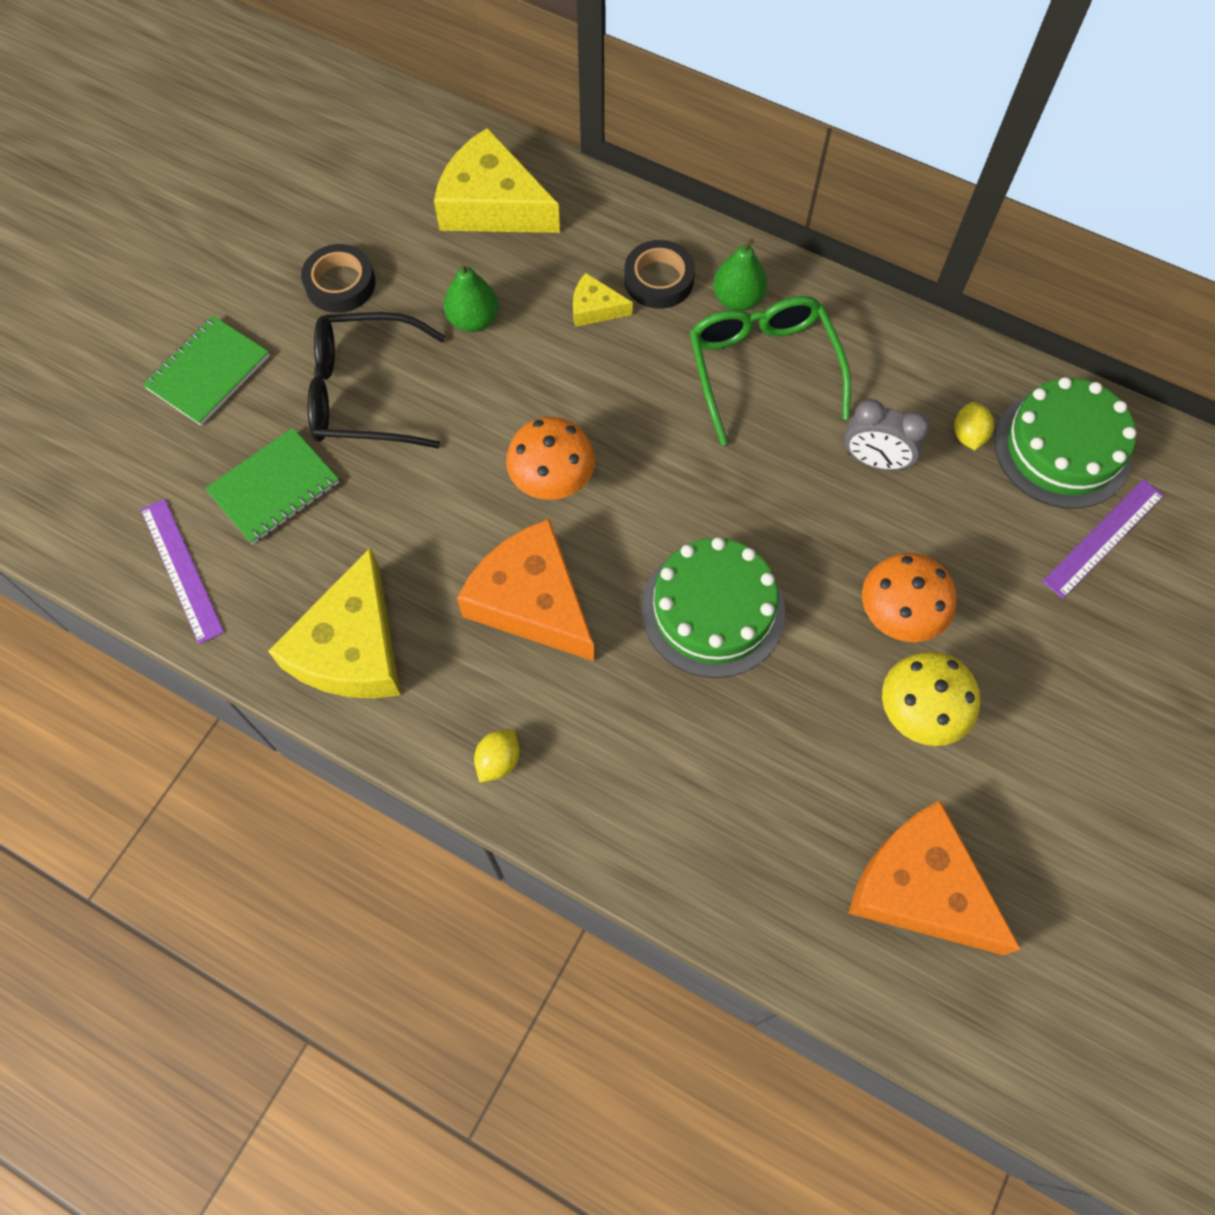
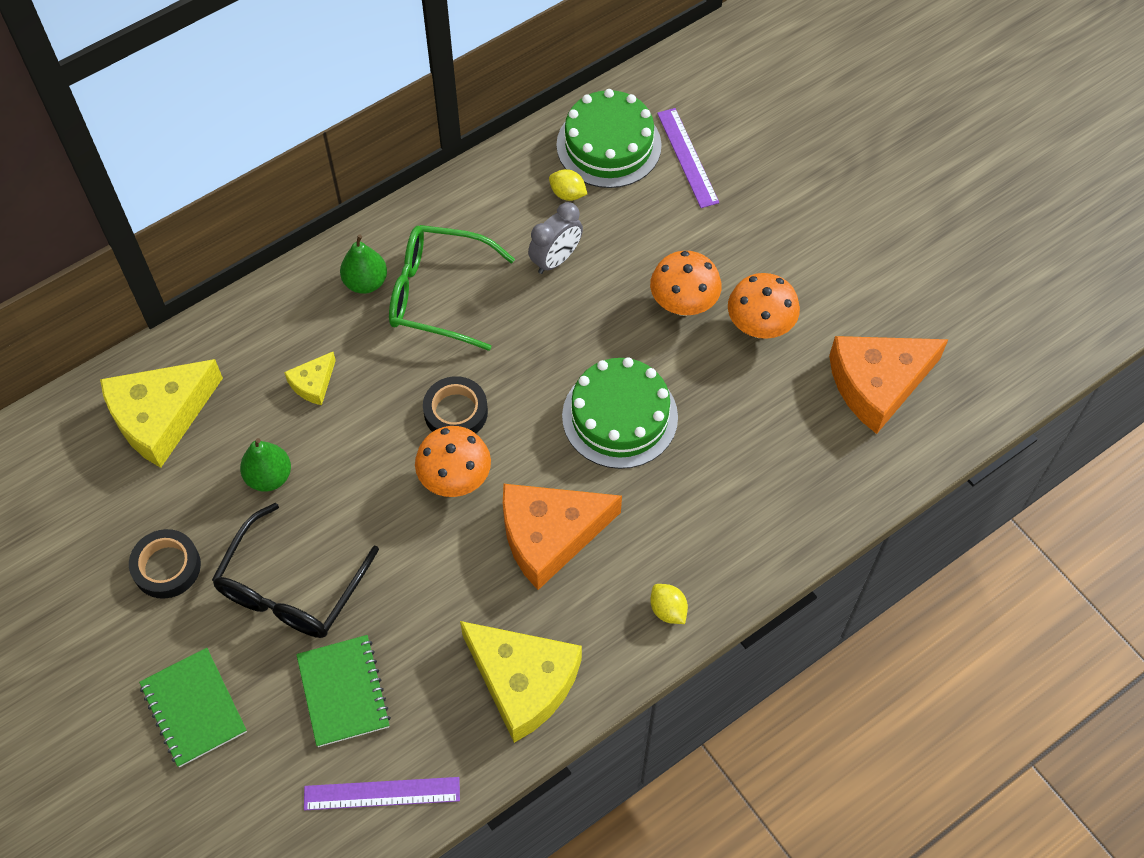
camera: 65 degrees left, 5 degrees down
black tape [624,240,695,309] -> black tape moved to [423,376,488,434]
yellow mushroom [882,652,980,746] -> orange mushroom [728,273,800,339]

